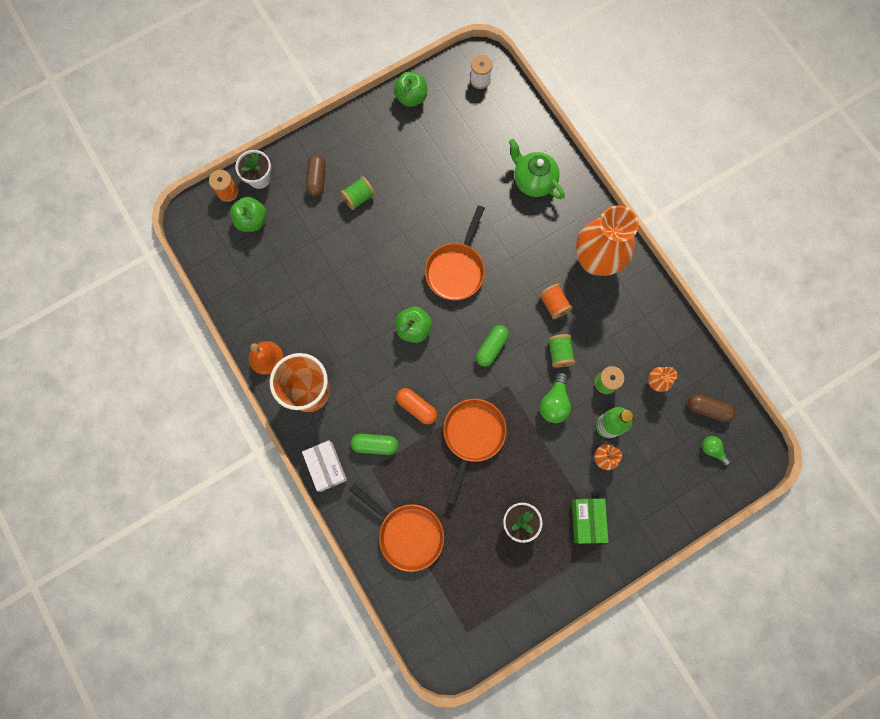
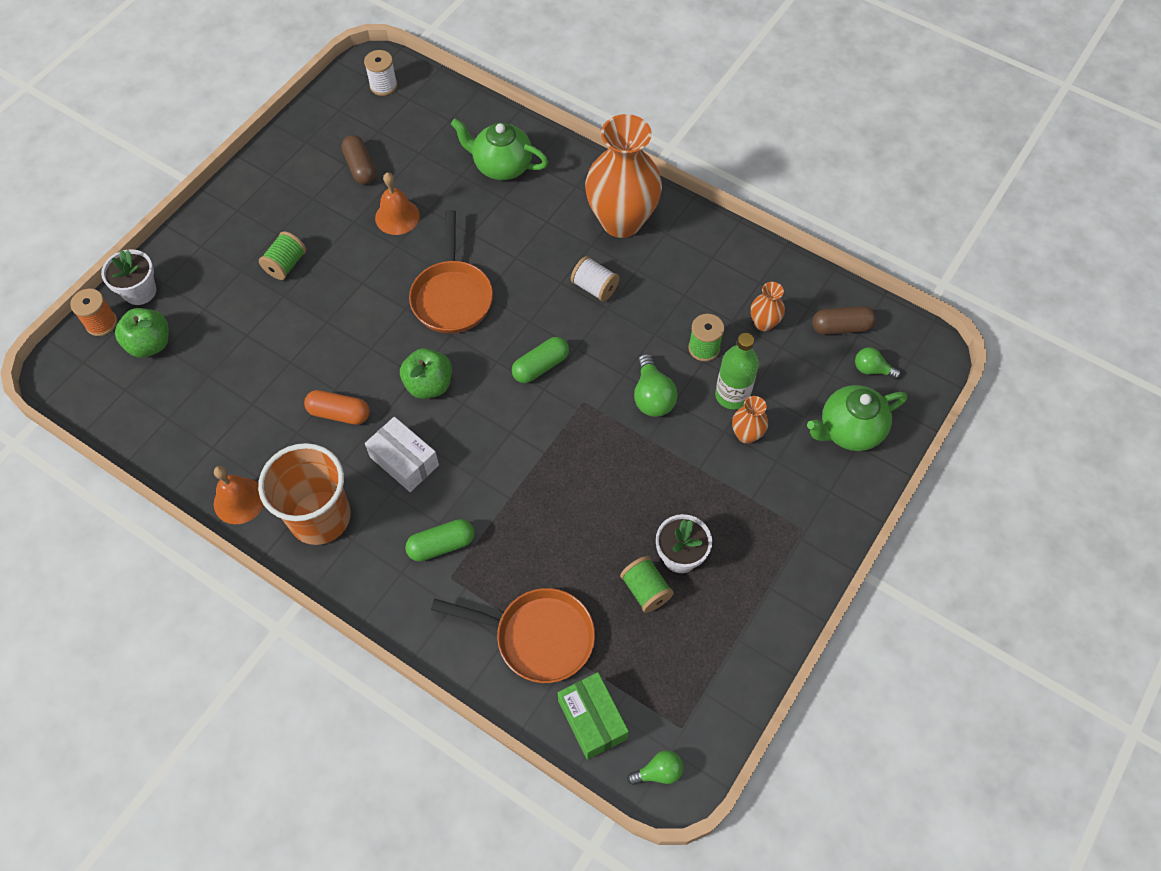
camera: 25 degrees left, 15 degrees down
white box [302,440,347,492] -> white box moved to [365,417,439,492]
brown capsule [306,154,326,197] -> brown capsule moved to [341,135,376,184]
green apple [393,72,427,107] -> none
orange capsule [396,388,437,425] -> orange capsule moved to [304,390,370,425]
orange pan [443,399,507,505] -> none
green capsule [476,325,509,367] -> green capsule turned 45 degrees clockwise [512,337,569,383]
orange spool [539,284,573,319] -> white spool [571,256,619,302]
green spool [548,334,575,368] -> green spool moved to [620,556,674,613]
green box [572,498,609,544] -> green box moved to [558,672,629,760]
none -> orange bell [375,172,420,235]
none -> green light bulb [627,751,683,785]
none -> green teapot [807,385,907,451]

